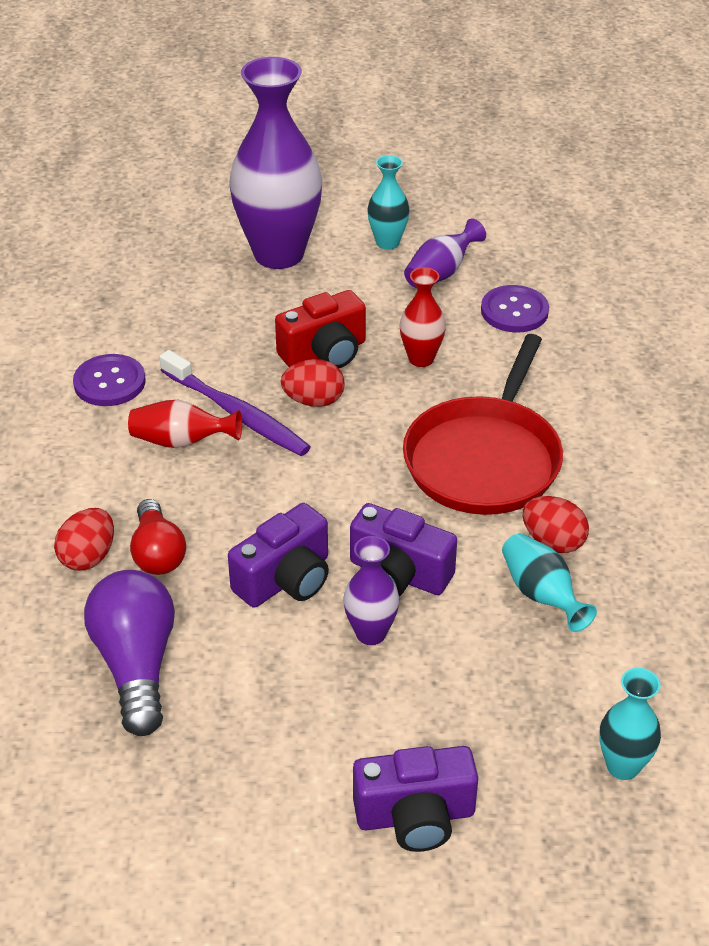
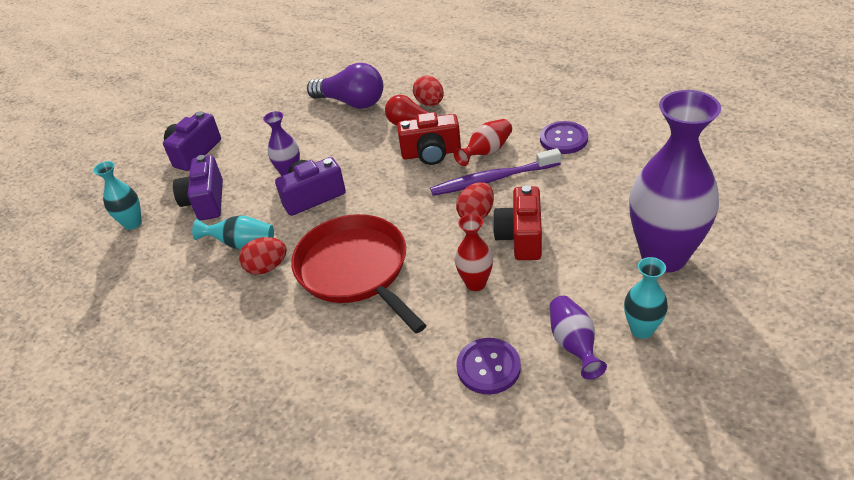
camera: 130 degrees right, 0 degrees up
purple camera [228,503,329,608] -> purple camera moved to [173,155,223,221]
none -> red camera [397,112,461,165]

